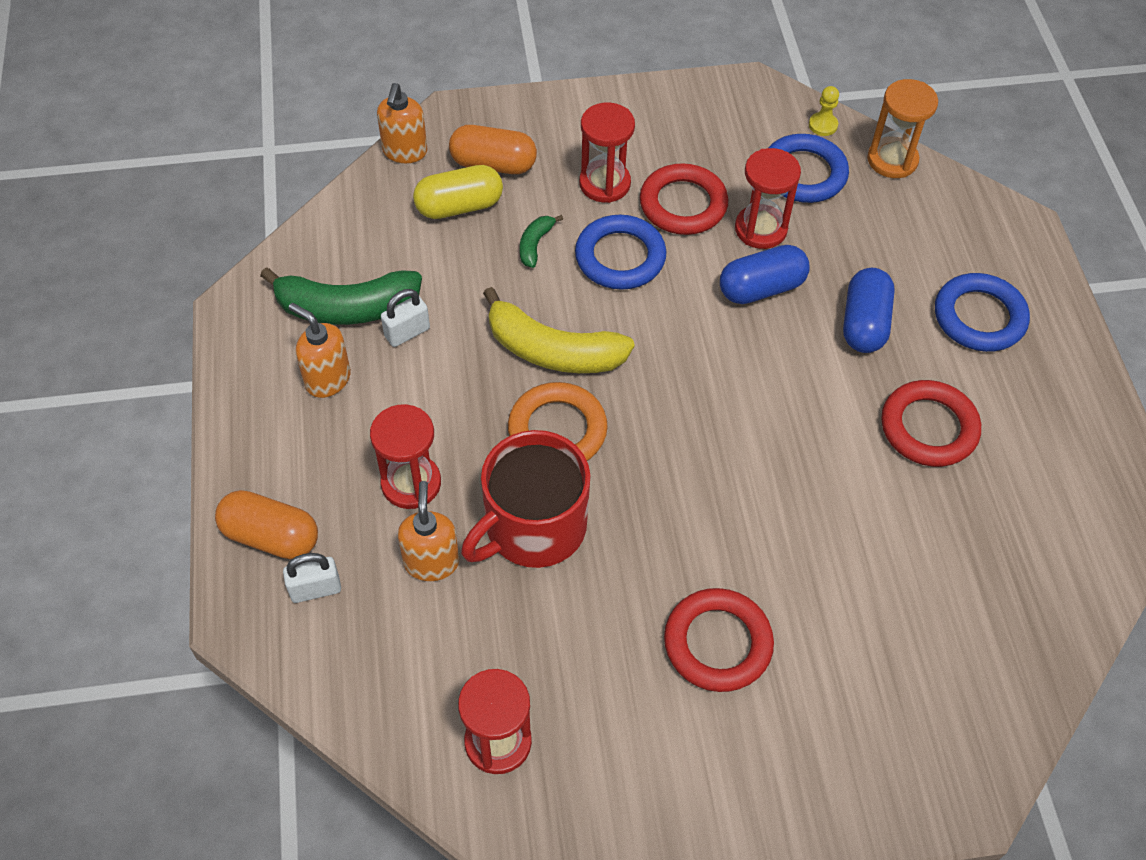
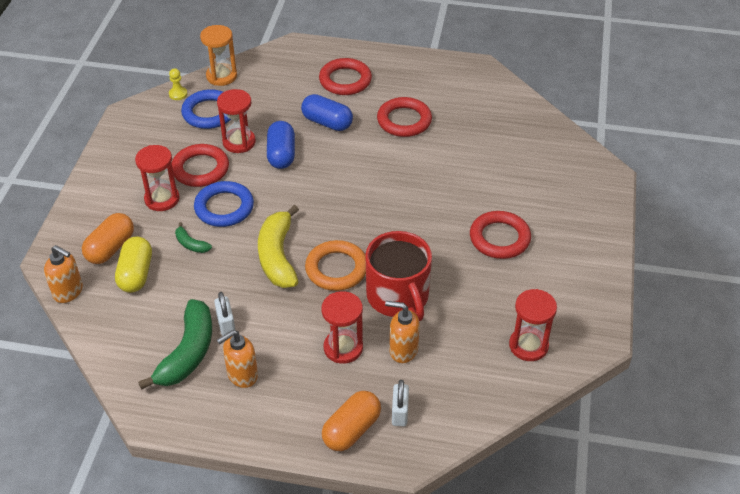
camera: 70 degrees left, 10 degrees down
yellow banana [483,287,635,373] -> yellow banana turned 135 degrees clockwise [258,205,299,288]
blue ring [935,273,1030,352] -> red ring [319,58,372,95]

